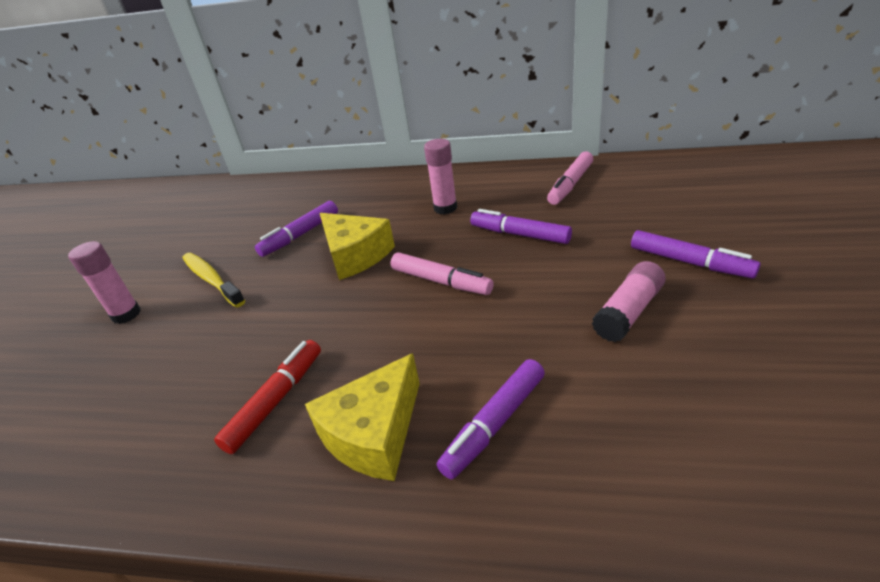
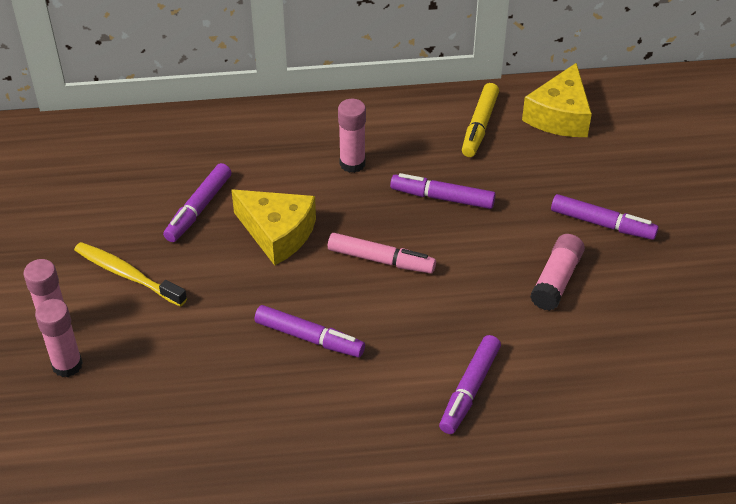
camera: 20 degrees left, 10 degrees up
red marker [214,340,321,454] -> none
yellow cheese [305,353,420,481] -> yellow cheese moved to [522,63,592,137]
pink marker [547,151,593,205] -> yellow marker [462,83,499,157]
none -> pink glue stick [35,299,83,377]
none -> purple marker [254,305,365,357]

